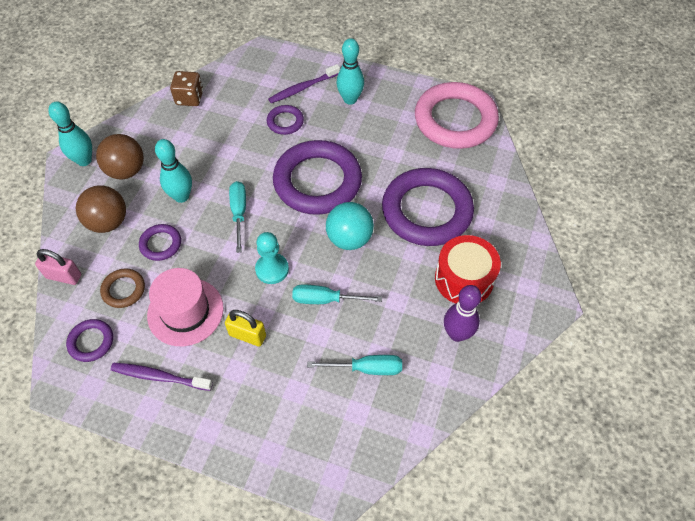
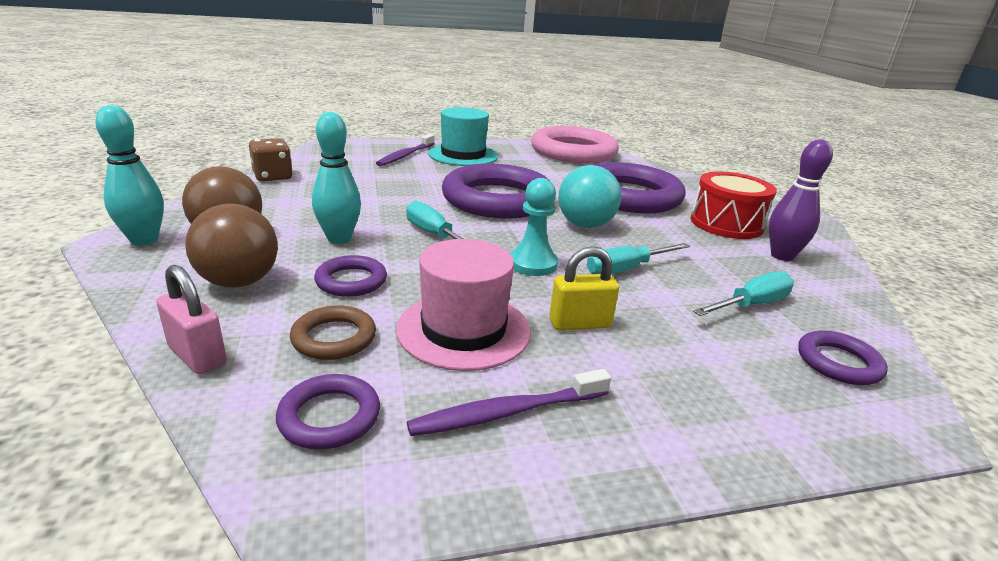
camera: 35 degrees left, 30 degrees down
pink padlock [35,249,81,285] -> pink padlock turned 60 degrees clockwise [156,265,227,374]
purple ring [267,105,304,135] -> purple ring moved to [798,330,888,385]
turquoise bowling pin [336,38,364,105] -> turquoise hat [428,107,498,166]

